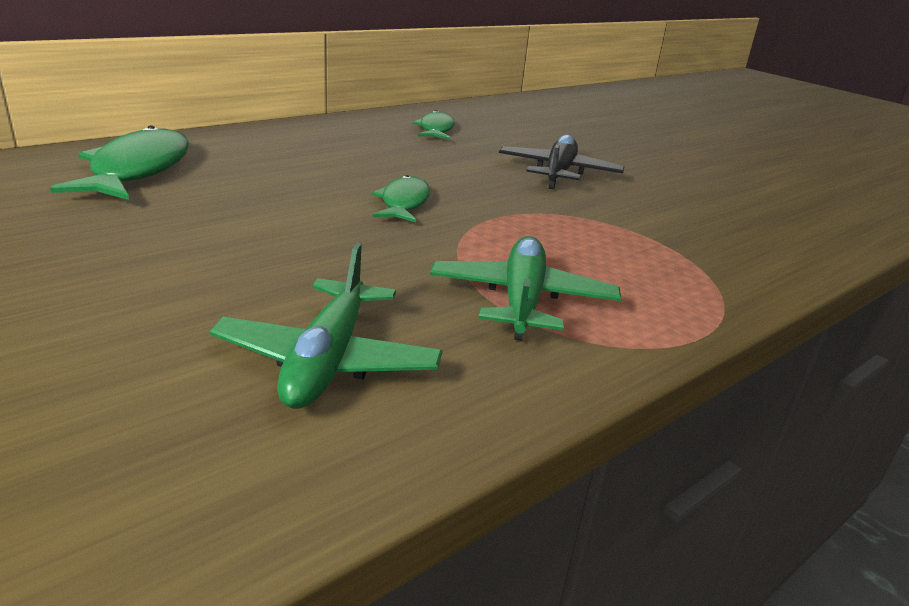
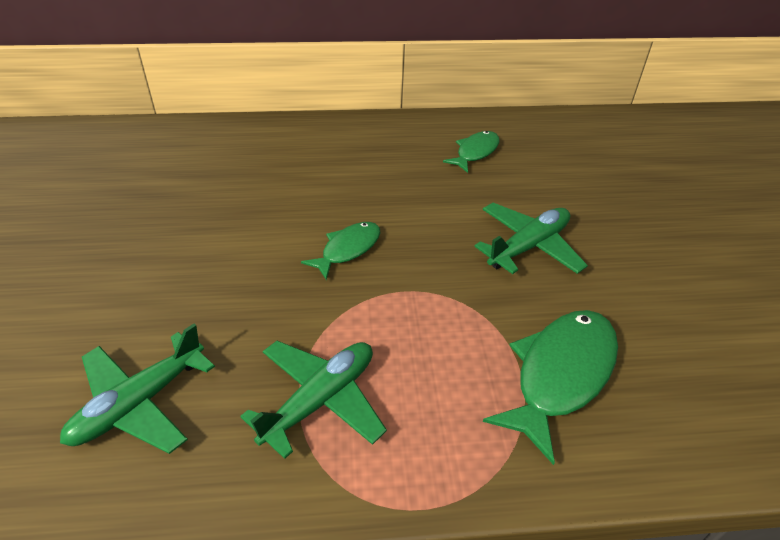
camera: 35 degrees right, 15 degrees up
green fish [50,125,189,200] -> green fish moved to [483,310,618,465]
black plane [499,134,624,189] -> green plane [474,203,588,274]

